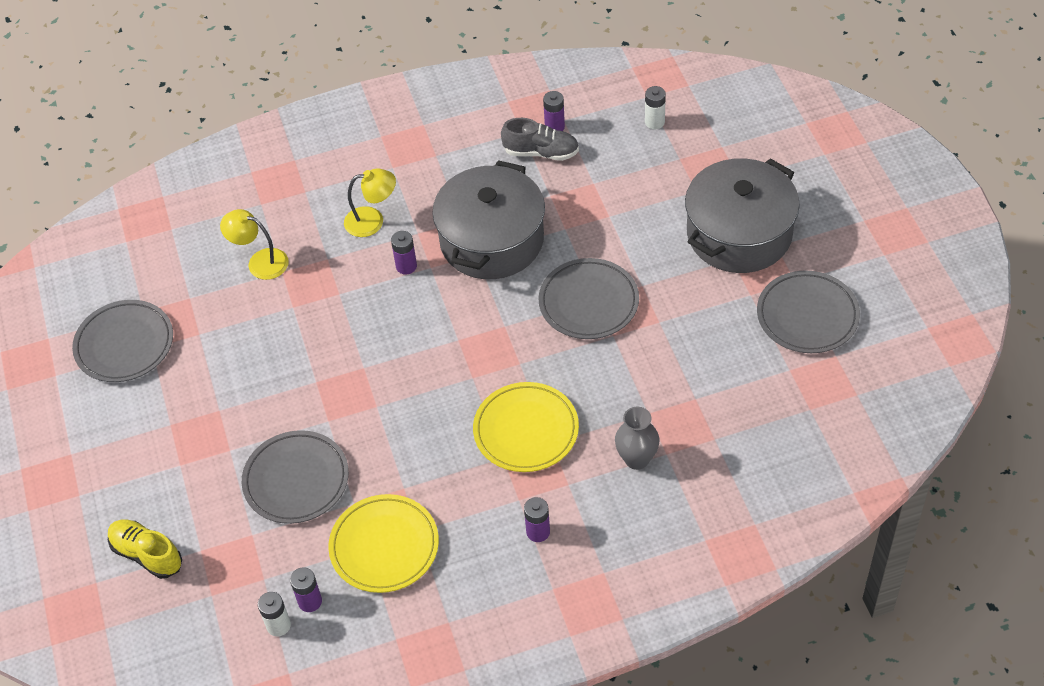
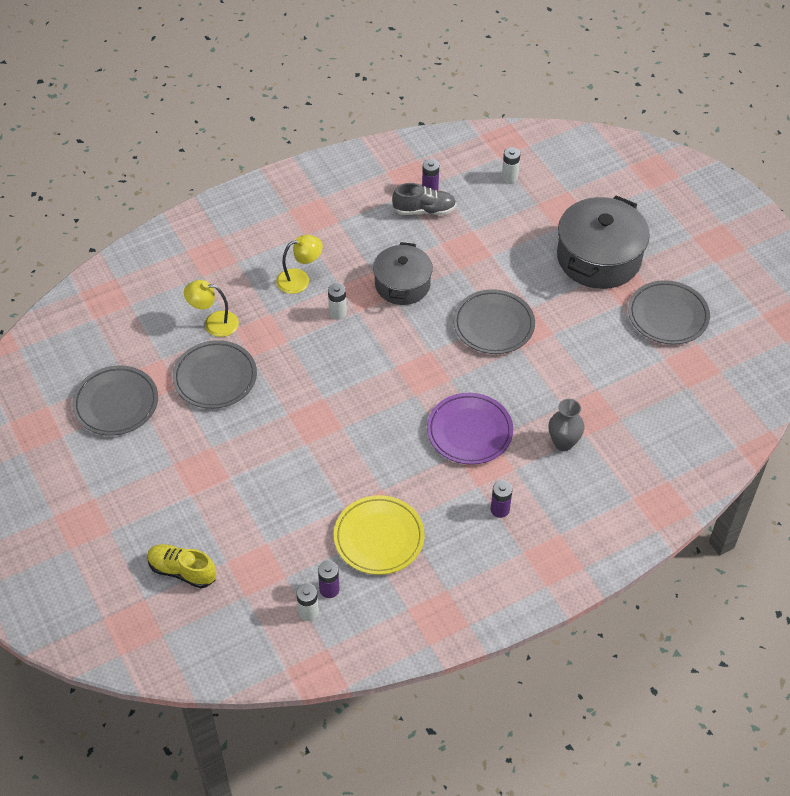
camera: 15 degrees left, 0 degrees up
grey plate [242,430,349,524] -> grey plate moved to [173,340,257,409]
purple battery [391,231,417,275] -> white battery [328,283,347,320]
grey pot [432,160,545,279] -> grey pot [373,242,433,305], size x0.65
yellow plate [473,382,579,472] -> purple plate [427,393,513,465]

